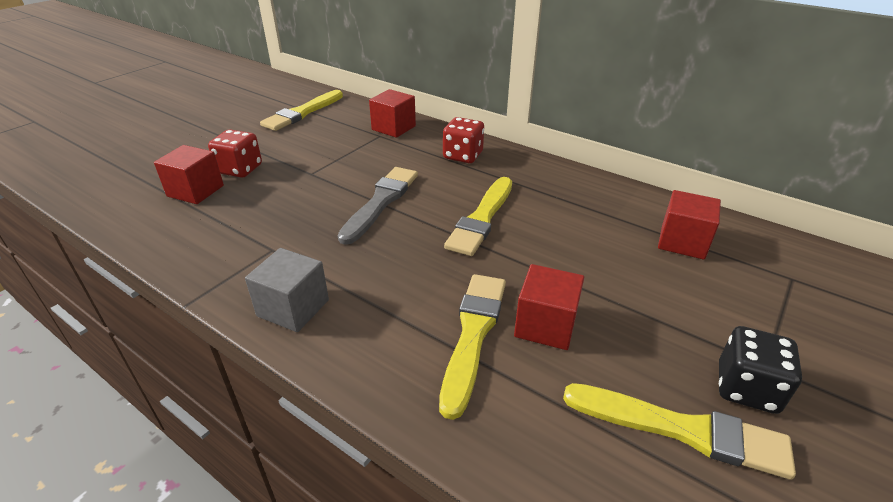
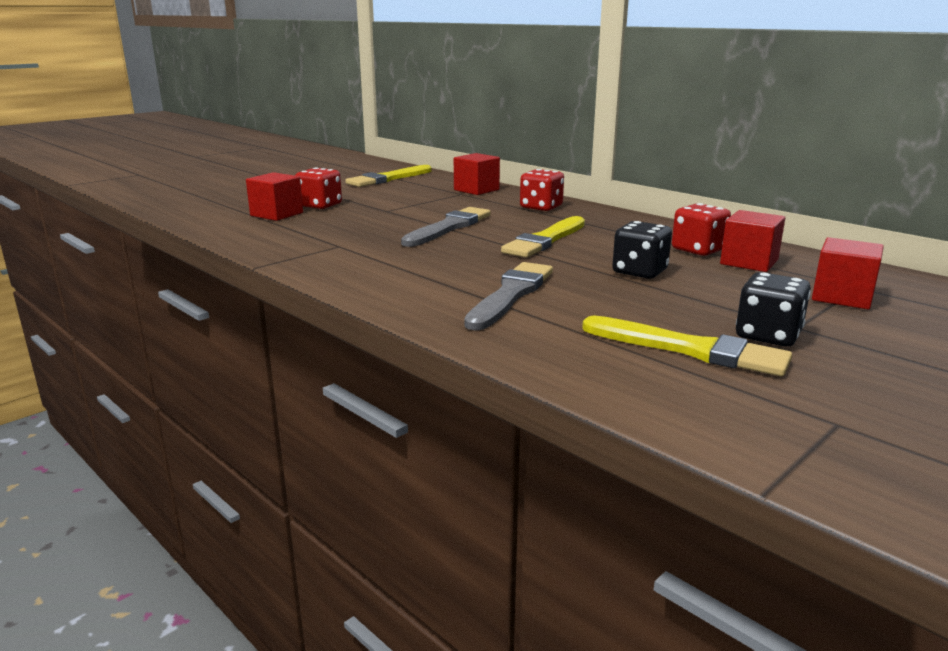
camera: 10 degrees right, 15 degrees down
grey cube [245,248,329,332] -> none
yellow brush [439,274,506,420] -> grey brush [464,262,553,331]
red cube [514,264,584,350] -> red cube moved to [812,237,884,309]
none -> black dice [612,221,672,279]
none -> red dice [672,203,731,256]

